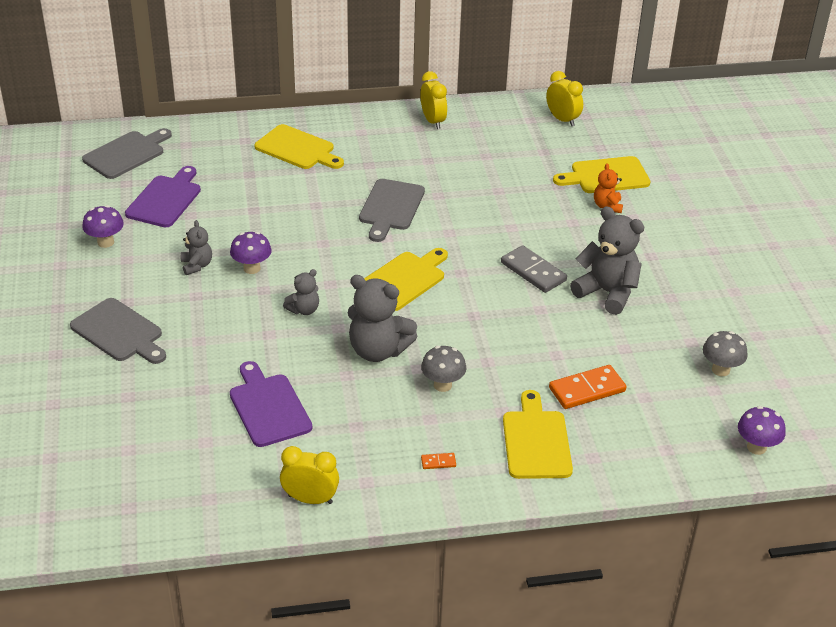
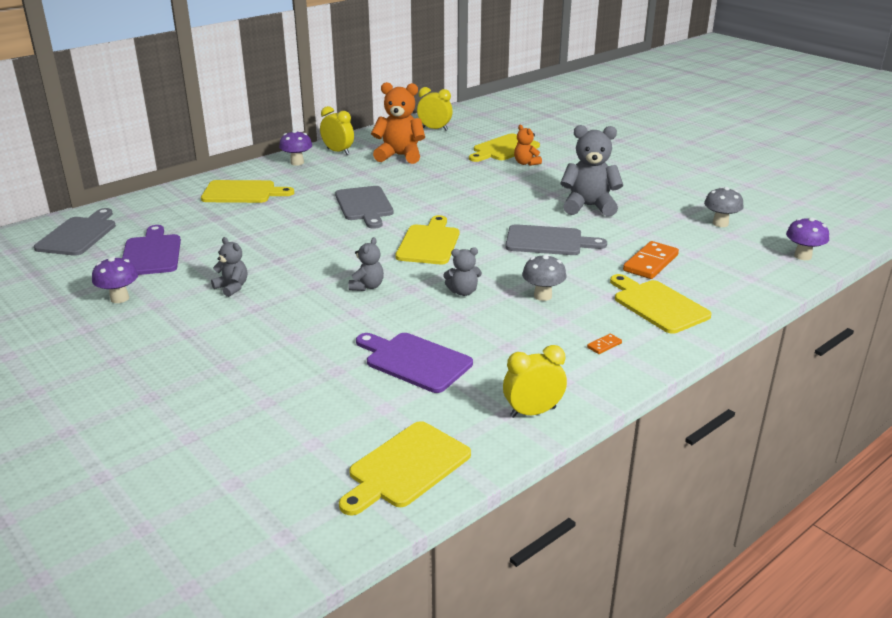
camera: 30 degrees left, 10 degrees down
grey cutting board [70,298,166,364] -> grey cutting board moved to [505,224,607,255]
purple mushroom [230,232,271,274] -> purple mushroom moved to [279,130,312,166]
grey teddy bear [348,275,418,362] -> grey teddy bear [443,247,482,296], size x0.53
grey domino [501,245,567,293] -> none
none -> yellow cutting board [339,421,471,516]
none -> orange teddy bear [371,82,425,164]

